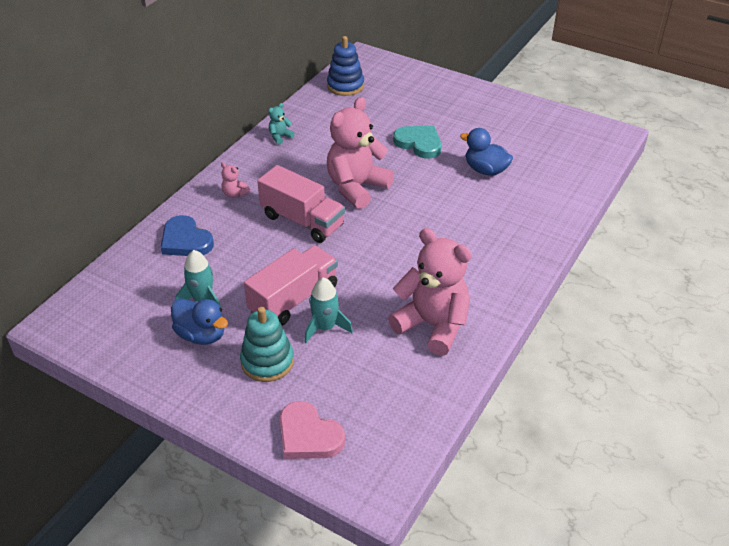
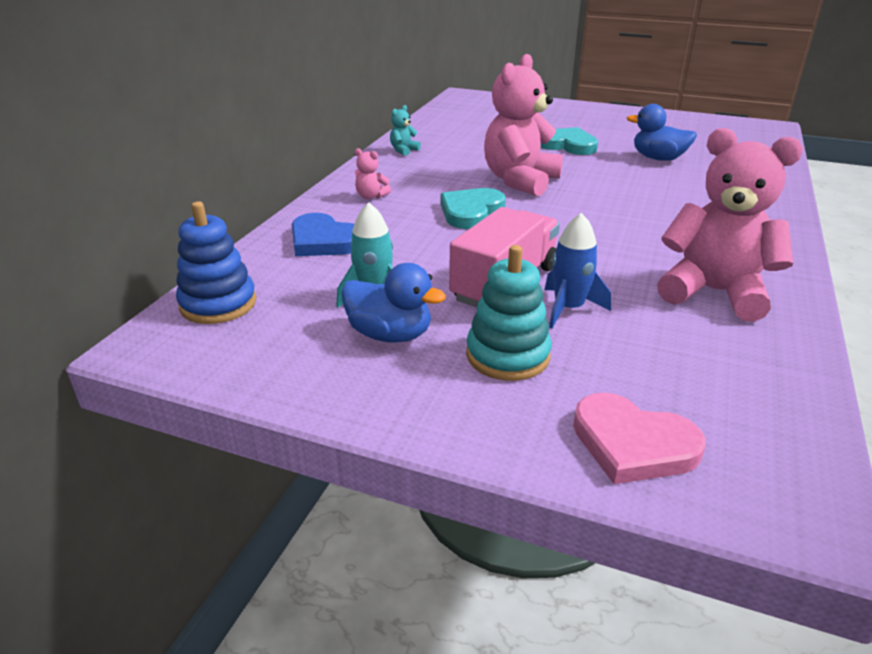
camera: 10 degrees left, 10 degrees down
pink truck [257,165,345,243] -> turquoise heart [440,188,506,229]
turquoise rocket [304,278,353,343] -> blue rocket [545,213,611,328]
blue stacking toy [327,36,364,96] -> blue stacking toy moved to [176,201,256,324]

